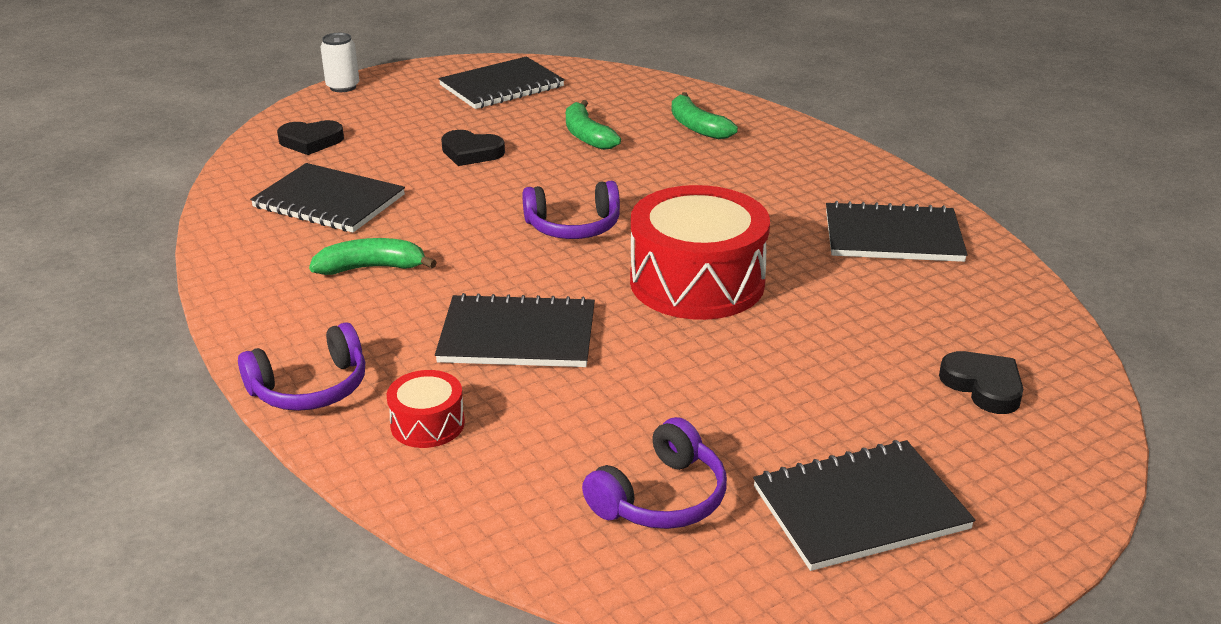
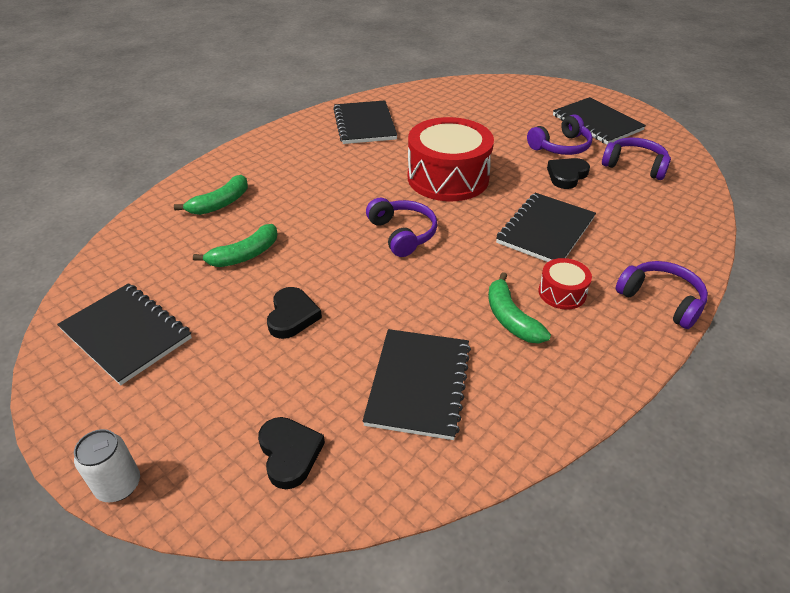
camera: 105 degrees left, 10 degrees up
red drum [387,370,465,448] -> red drum moved to [539,258,592,310]
black notebook [435,293,595,367] -> black notebook turned 45 degrees clockwise [496,193,596,262]
black heart [939,351,1023,414] -> black heart moved to [547,158,590,189]
none -> purple headphones [527,114,593,155]

